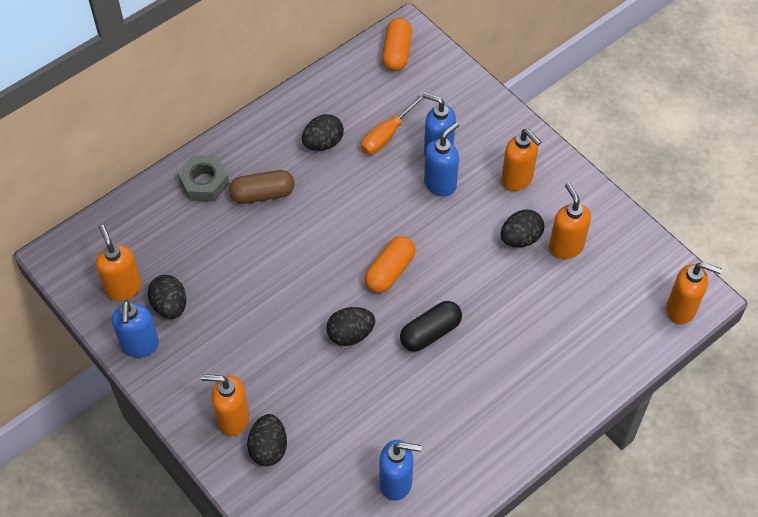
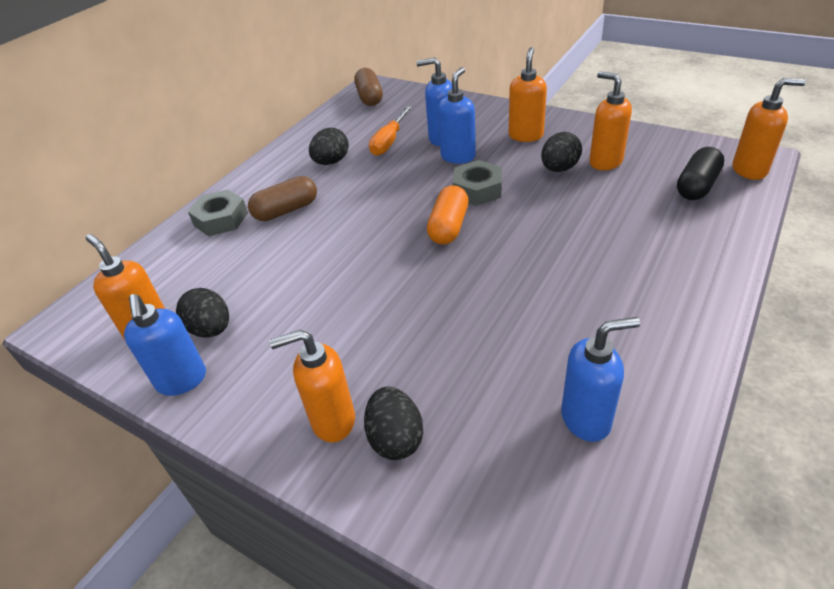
camera: 15 degrees left, 15 degrees down
black egg [326,307,375,346] -> none
orange capsule [382,18,412,71] -> brown capsule [354,68,383,106]
black capsule [400,301,462,352] -> black capsule moved to [677,147,724,200]
orange soap dispenser [501,129,541,191] -> orange soap dispenser turned 105 degrees counterclockwise [509,47,547,142]
none -> grey nut [452,160,502,206]

